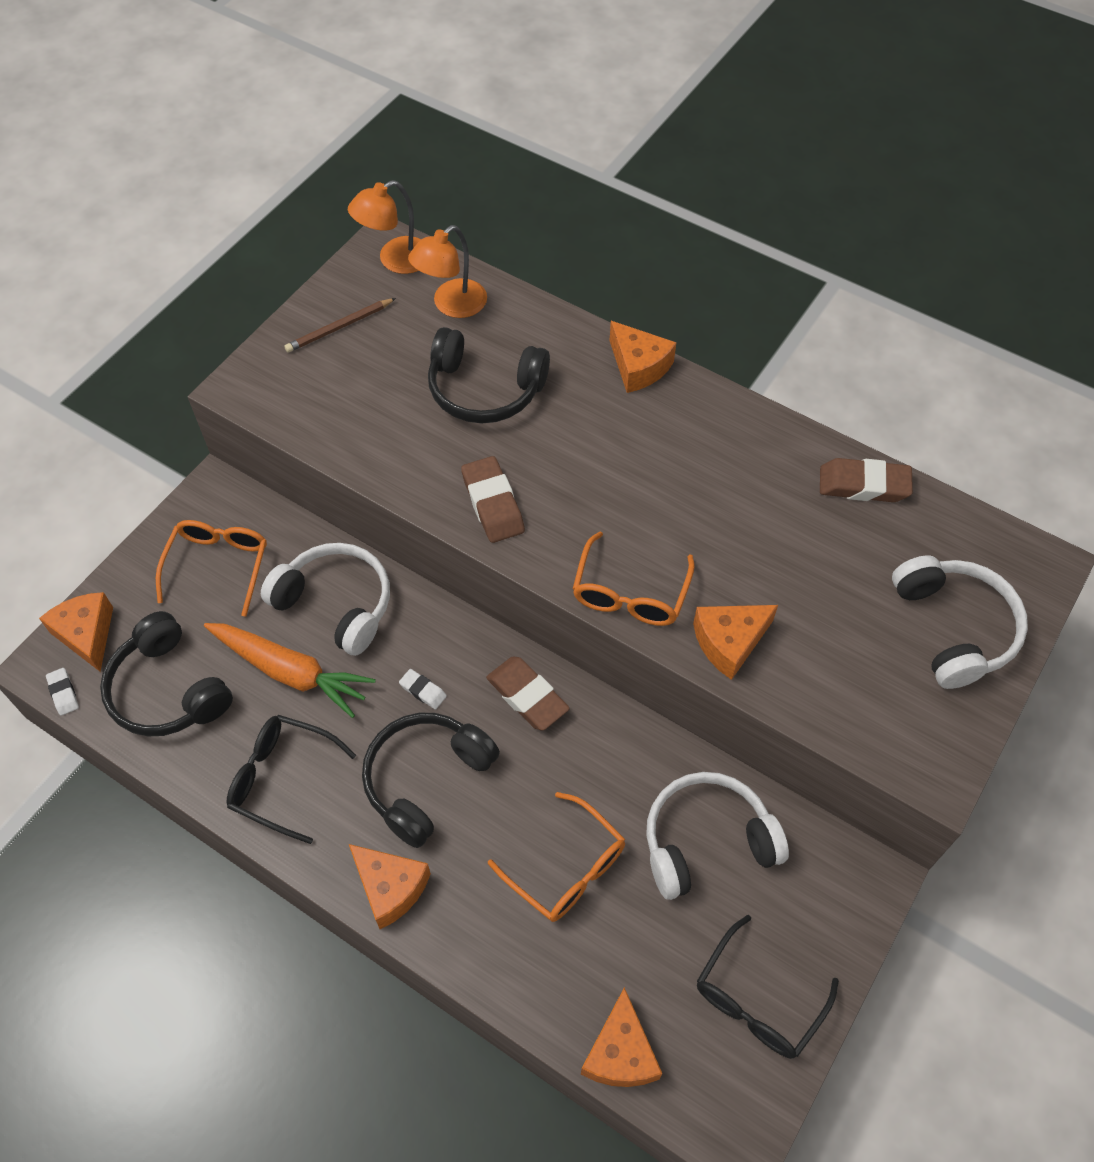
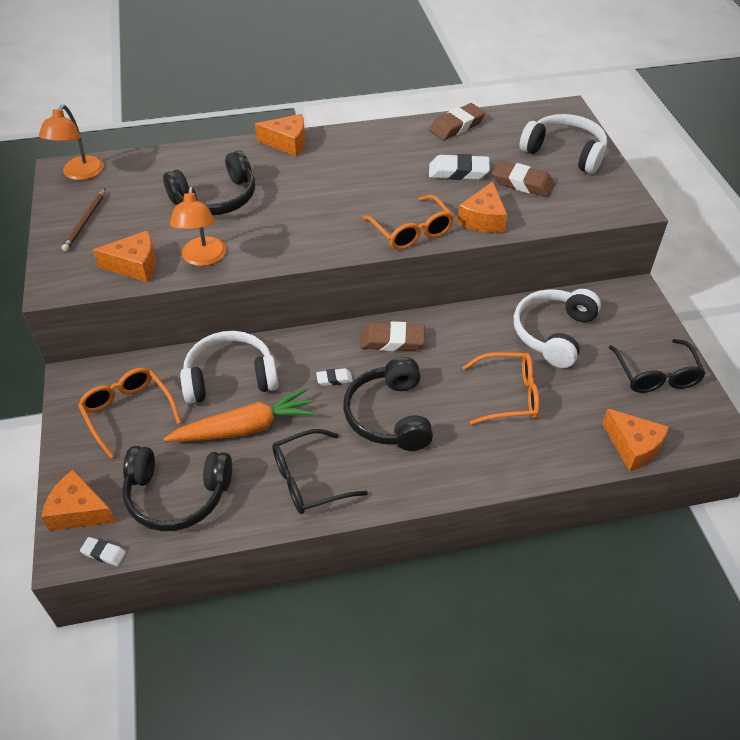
camera: 45 degrees left, 10 degrees down
orange cheese [349,844,431,929] -> orange cheese moved to [93,230,156,282]
orange lamp [408,225,487,318] -> orange lamp moved to [170,187,226,266]
brown eraser [461,456,525,543] -> brown eraser moved to [492,160,555,197]
none -> white eraser [429,154,490,180]

